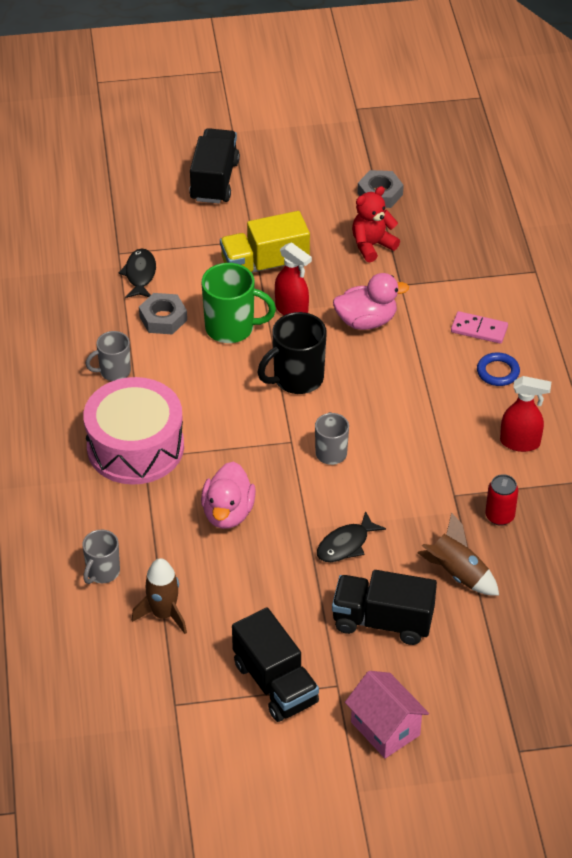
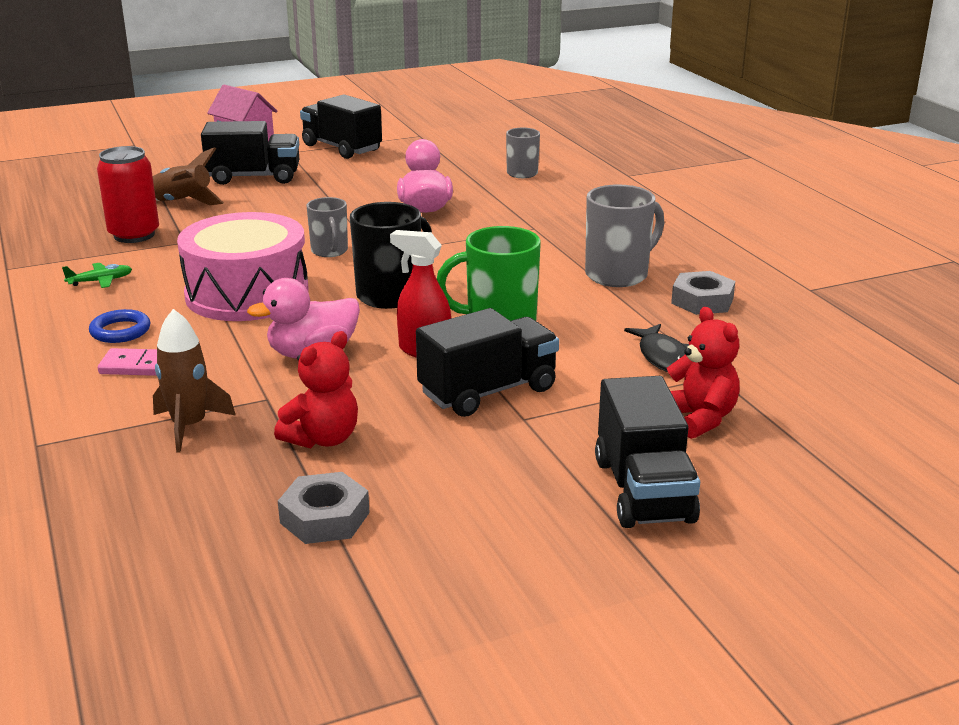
camera: 165 degrees right, 20 degrees down
pink drum [83,377,184,485] -> pink drum moved to [177,212,309,321]
grey mug [86,331,131,381] -> grey mug [585,184,664,287], size x1.62
brown rocket [132,558,187,634] -> brown rocket moved to [153,309,236,452]
grey nut [139,293,187,334] -> grey nut moved to [671,271,735,315]
yellow truck [220,211,310,273] -> black truck [416,308,559,417]
black fish [317,511,386,562] -> none
red can [485,474,518,526] -> red can [97,146,159,243], size x1.56
red spray bottle [500,376,551,452] -> green plane [62,263,132,288]
none -> red teddy bear [667,307,740,439]

